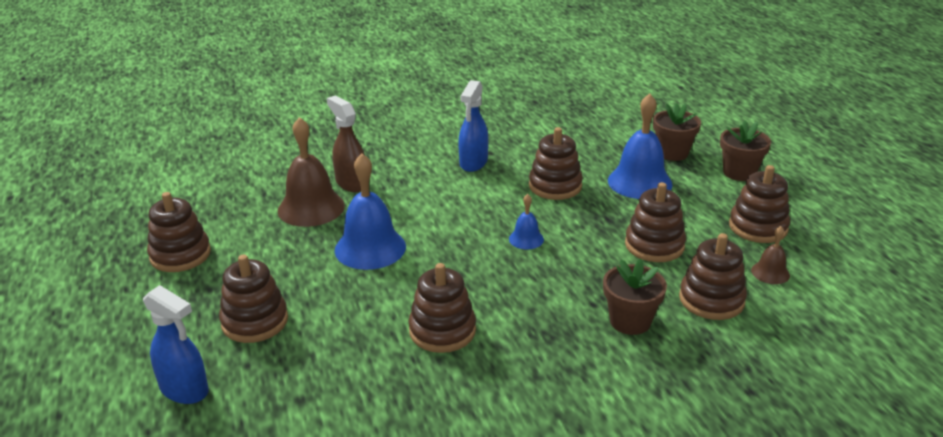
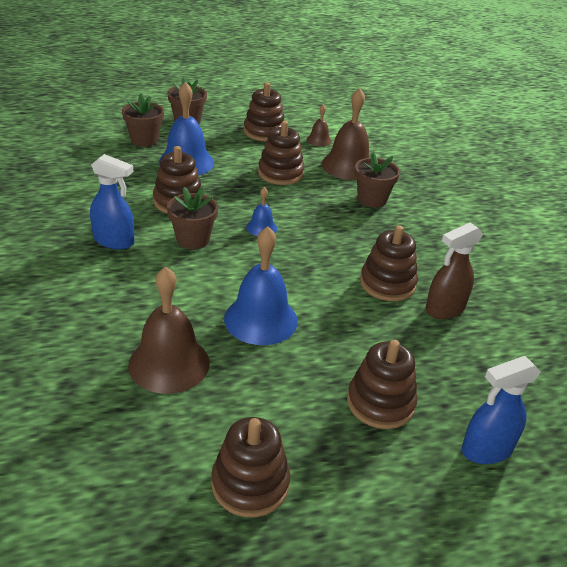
camera: 90 degrees left, 5 degrees up
blue spray bottle [143,285,209,404] -> blue spray bottle turned 150 degrees counterclockwise [462,356,541,464]
brown spray bottle [327,96,365,192] -> brown spray bottle moved to [426,222,483,319]
brown stacking toy [679,233,747,320] -> brown bell [321,88,370,180]
none -> brown flower pot [167,187,218,249]

